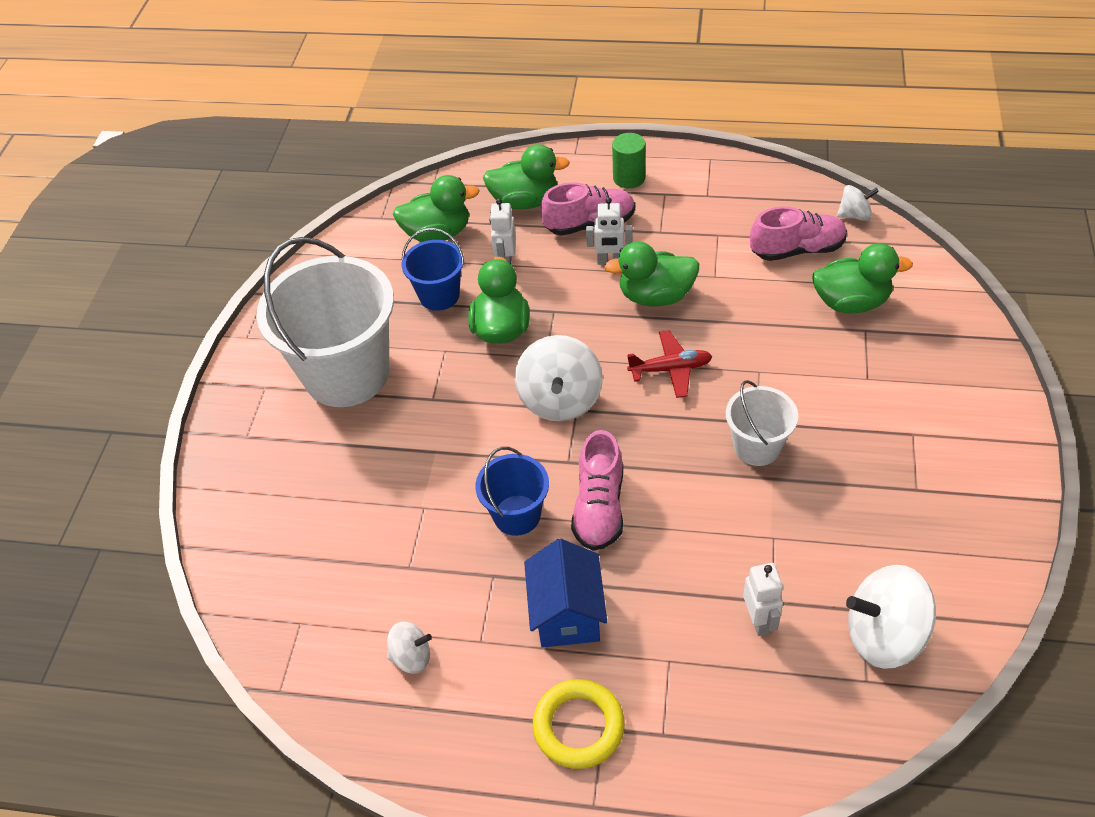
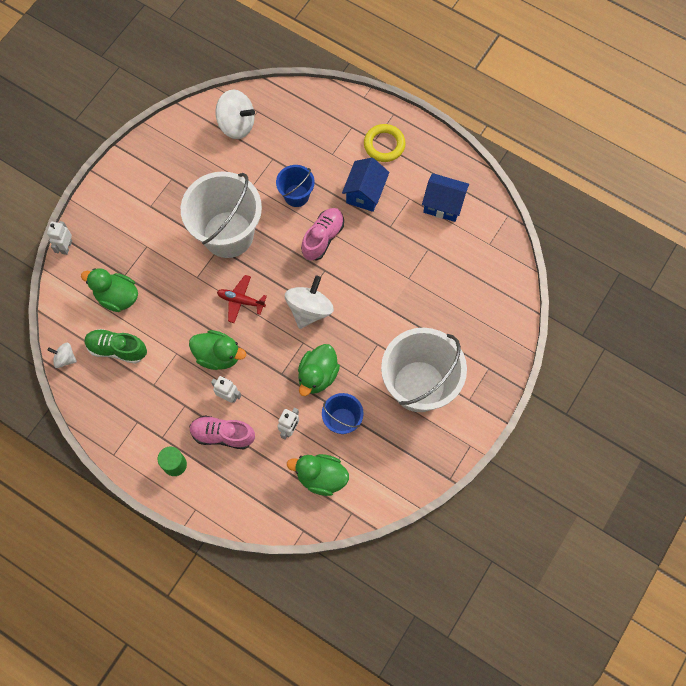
camera: 160 degrees left, 20 degrees up
white spinning top [387,622,432,674] -> blue house [422,173,469,222]
blue bucket [475,447,549,536] -> blue bucket moved to [276,165,315,207]
green duck [483,144,570,209] -> none
white bucket [726,380,798,466] -> white bucket [181,171,262,258], size x2.01
white robot [743,563,783,636] -> white robot moved to [47,221,72,255]
pink shoe [750,206,847,261] -> green shoe [84,329,147,364]

